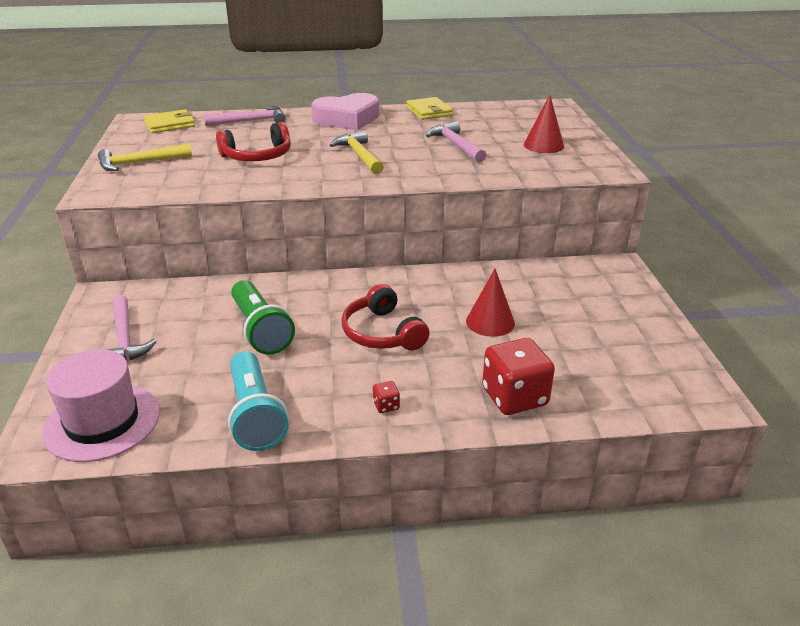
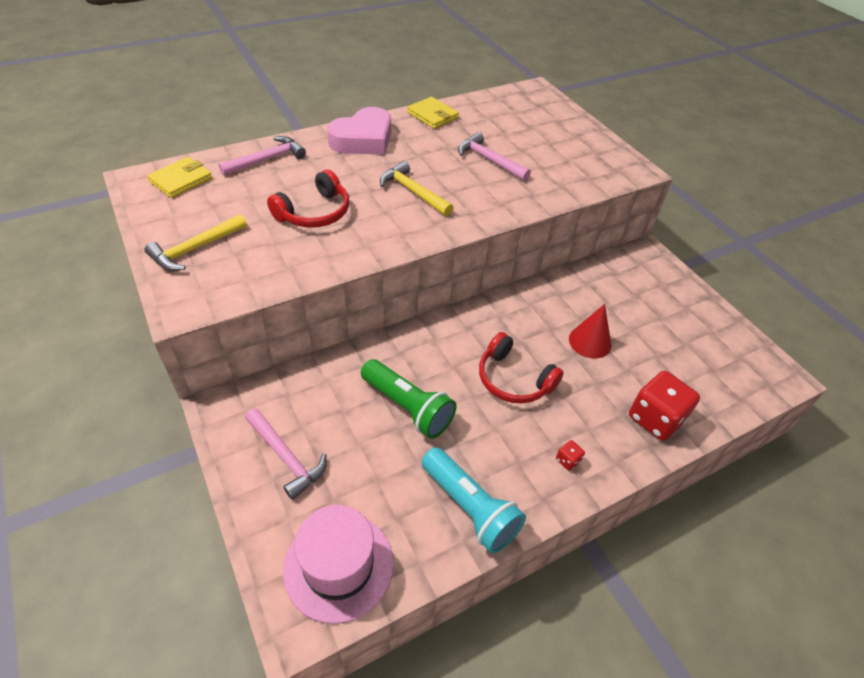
camera: 25 degrees left, 15 degrees up
red cone [524,95,564,153] -> none

